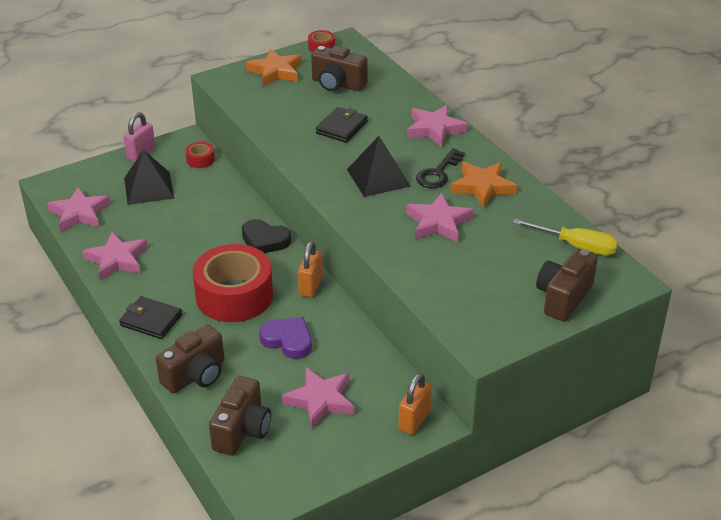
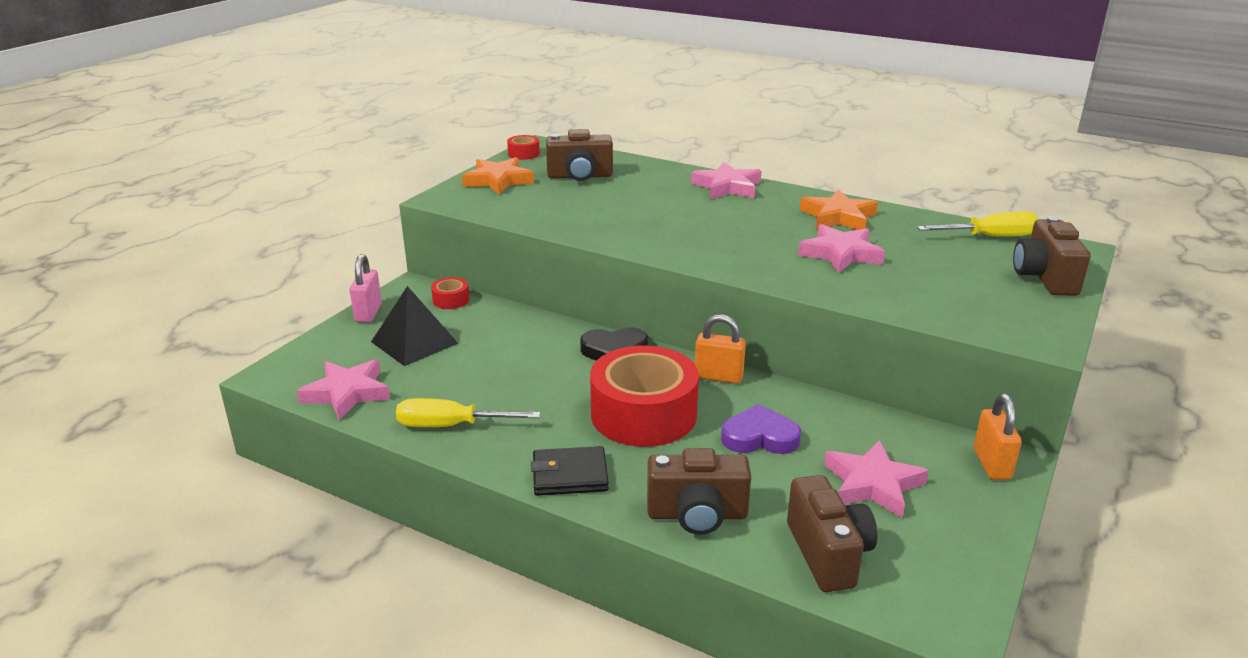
camera: 30 degrees left, 10 degrees down
pink star [82,232,148,281] -> yellow screwdriver [396,398,540,427]
brown camera [156,325,224,394] -> brown camera turned 75 degrees clockwise [647,448,751,535]
orange padlock [298,241,323,298] -> orange padlock turned 60 degrees counterclockwise [695,314,746,384]
black wallet [316,107,368,143] -> none
black pyramid [347,136,410,197] -> none
black key [416,148,465,188] -> none

